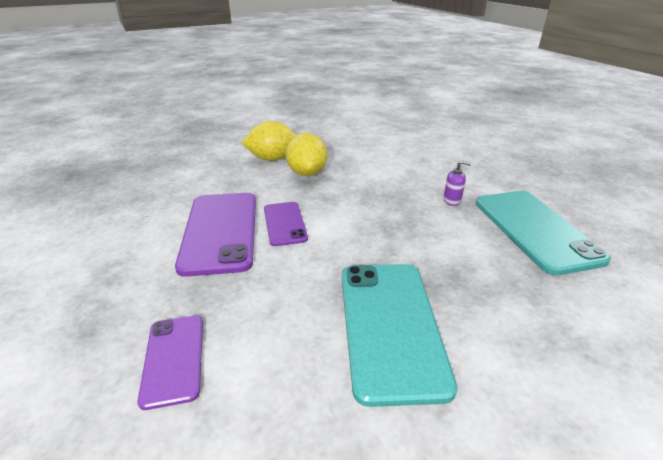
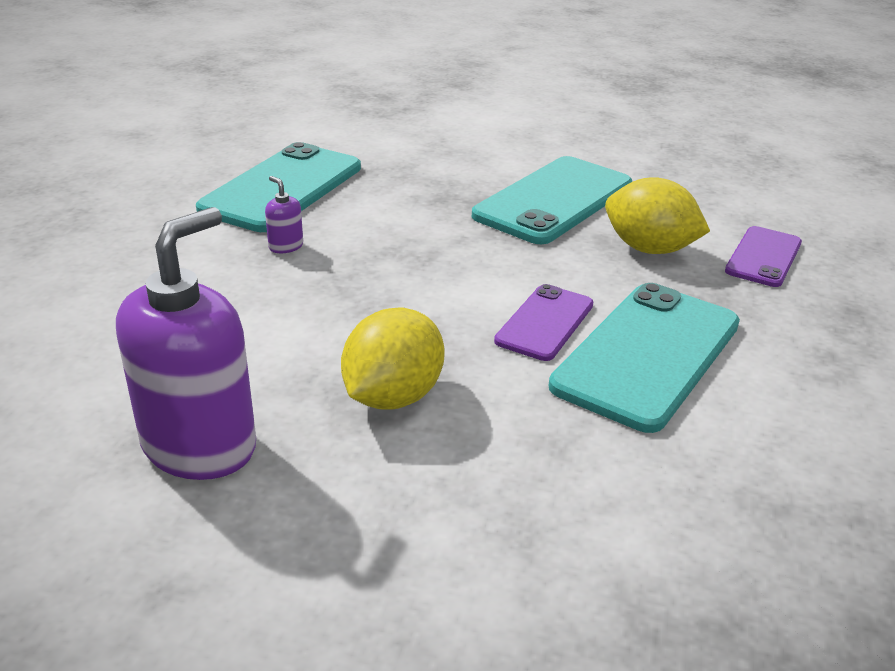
camera: 140 degrees left, 0 degrees up
purple phone [175,193,256,277] -> turquoise phone [549,283,740,433]
yellow lemon [242,121,296,161] -> yellow lemon moved to [605,177,710,254]
none -> purple soap dispenser [116,207,256,480]

